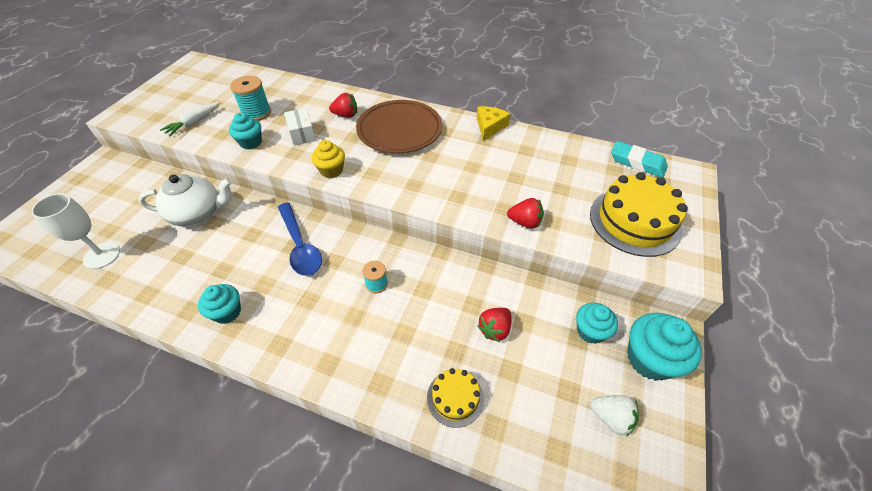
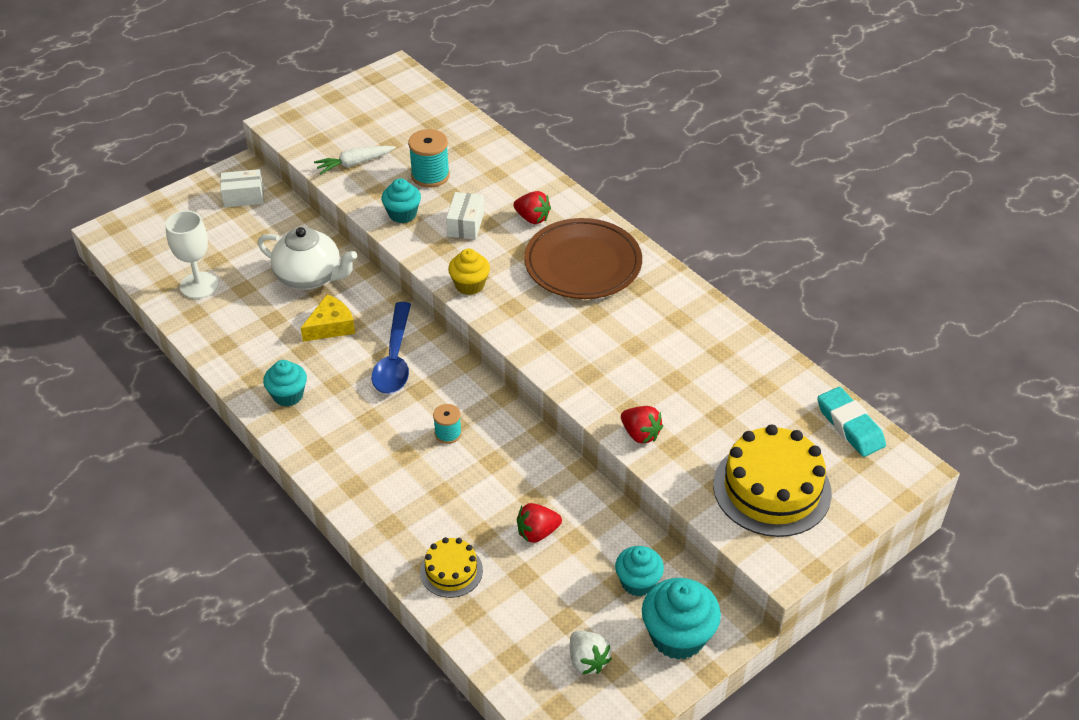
camera: 30 degrees right, 5 degrees down
yellow cheese [477,106,510,141] -> yellow cheese moved to [301,295,355,342]
none -> white box [220,169,264,207]

